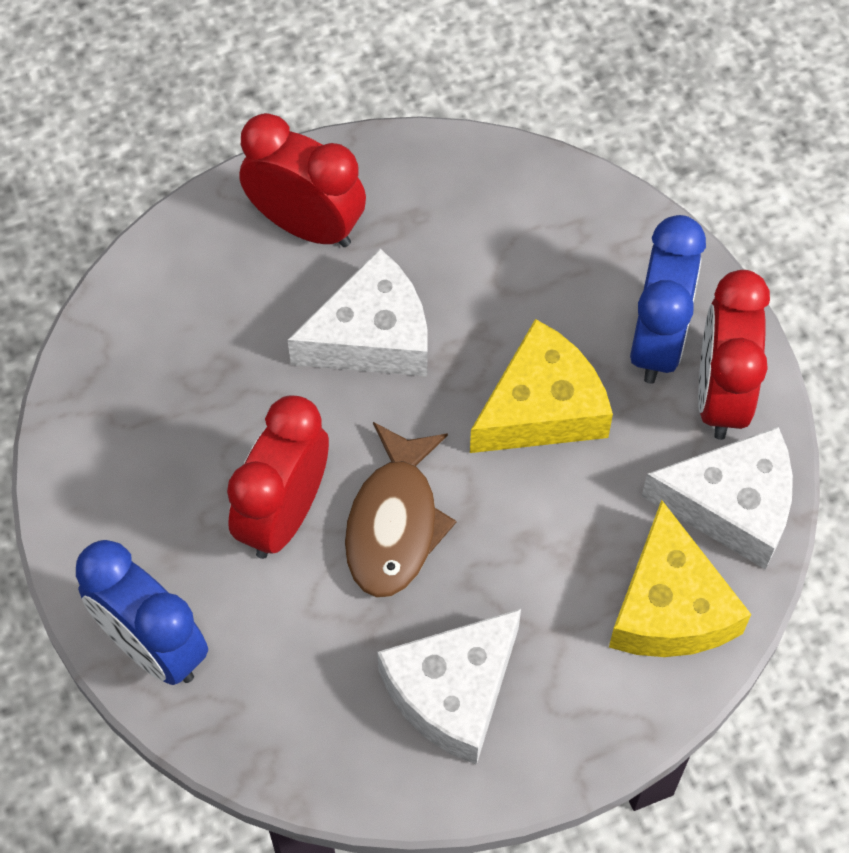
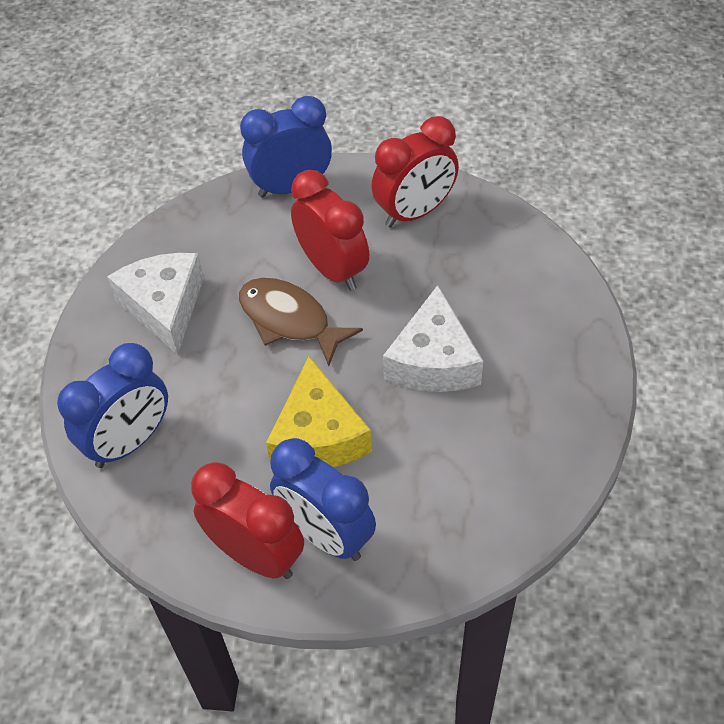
camera: 120 degrees right, 10 degrees down
red clock [239,113,366,247] -> red clock moved to [371,116,459,228]
yellow cheese [609,500,751,657] -> blue clock [57,343,168,468]
white cheese [642,427,793,570] -> none

